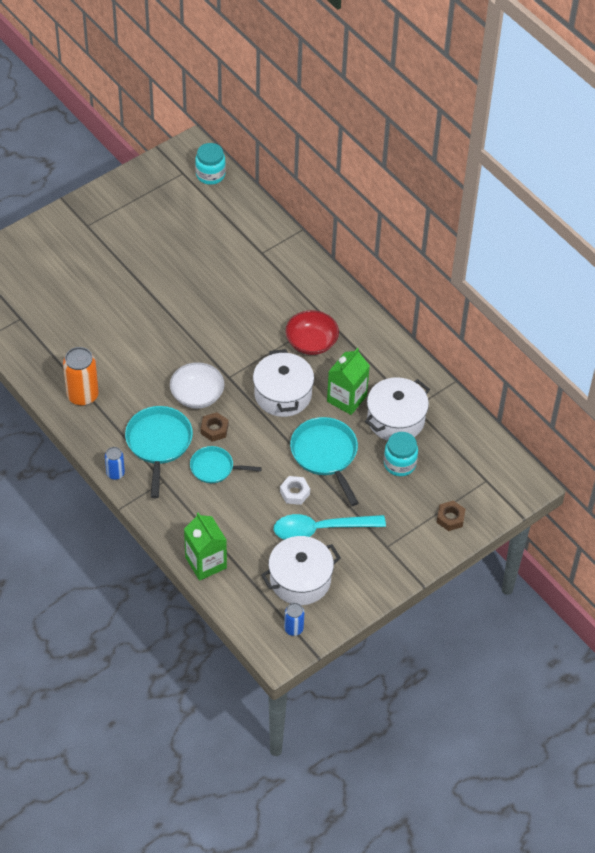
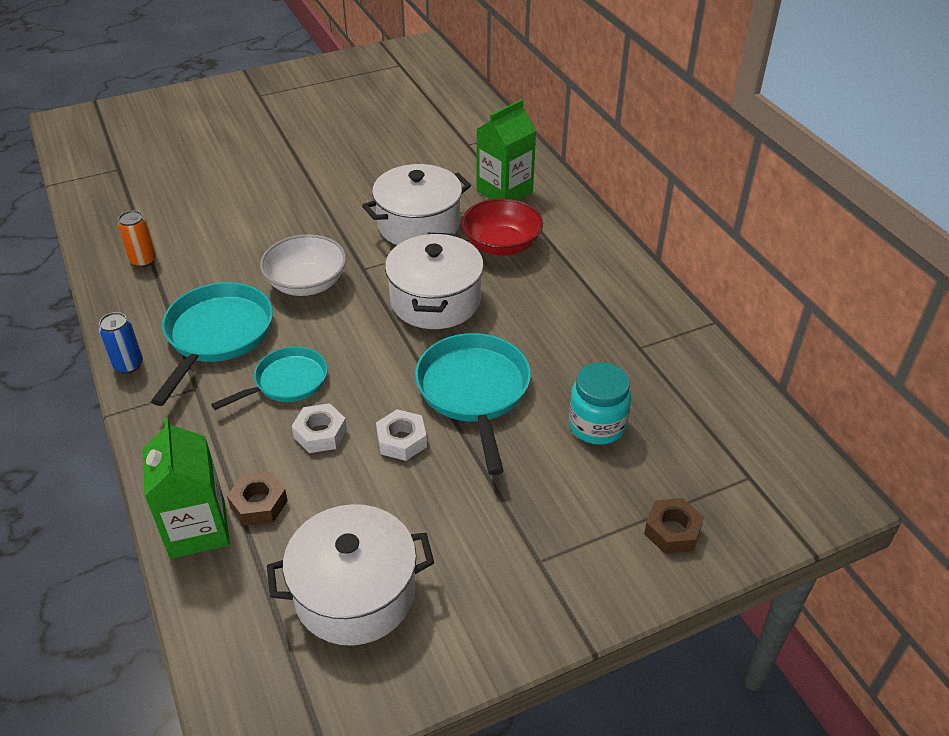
camera: 15 degrees right, 10 degrees down
orange can [63,347,99,406] -> orange can [118,210,157,267], size x0.56
turquoise pan [190,446,262,483] -> turquoise pan turned 120 degrees clockwise [211,346,327,410]
turquoise jar [195,143,226,185] -> none
brown nut [200,412,228,442] -> brown nut moved to [227,471,288,526]
turquoise spoon [274,514,386,540] -> none
blue can [284,603,304,636] -> none
green carton [327,348,370,415] -> green carton moved to [476,99,537,200]
white pot [365,377,430,441] -> white pot moved to [362,164,471,245]
none -> white nut [292,403,347,453]

